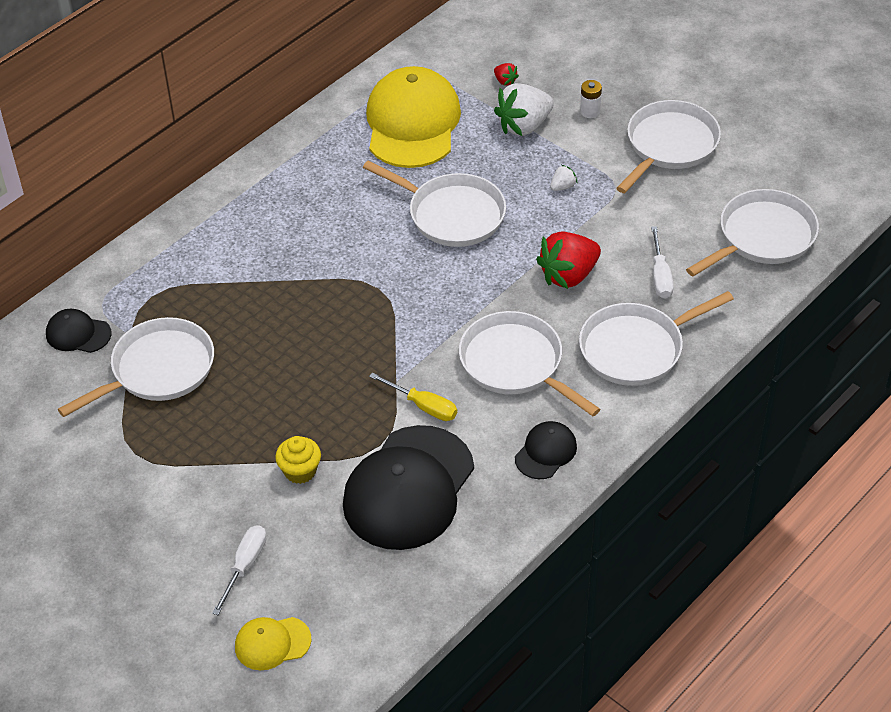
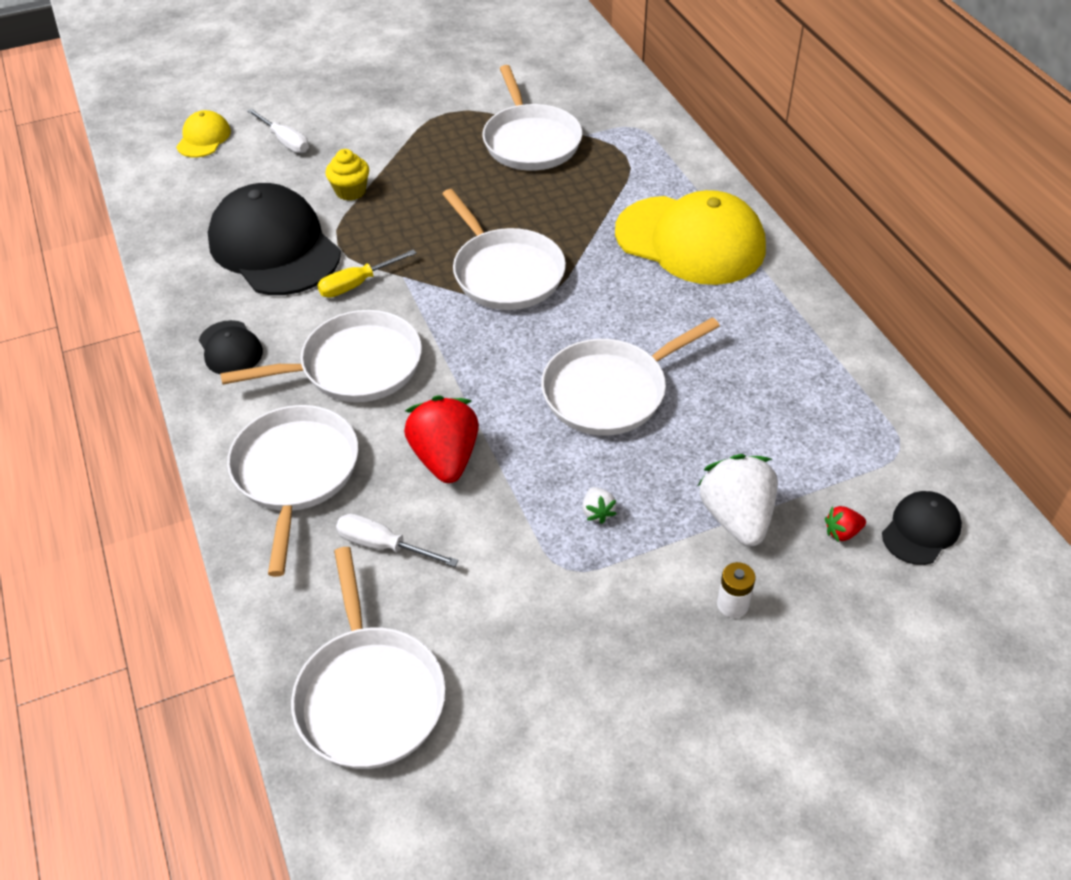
camera: 115 degrees right, 0 degrees up
black cap [46,309,111,353] -> black cap moved to [882,491,962,565]
yellow cap [366,66,461,168] -> yellow cap moved to [615,190,766,285]
white pan [616,100,721,193] -> white pan moved to [442,189,566,310]

